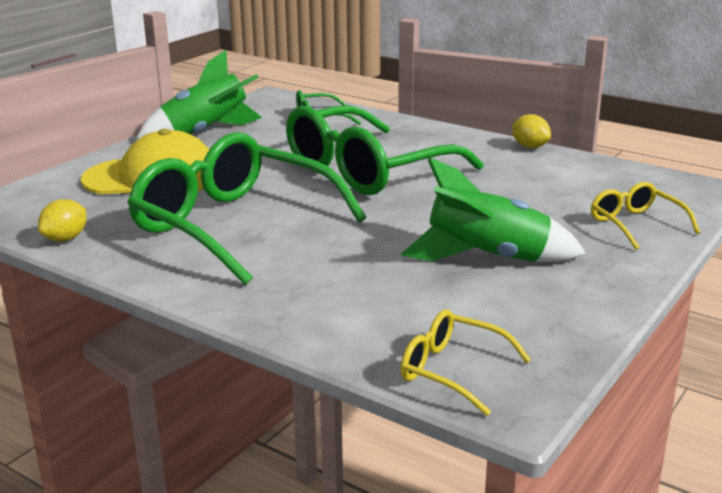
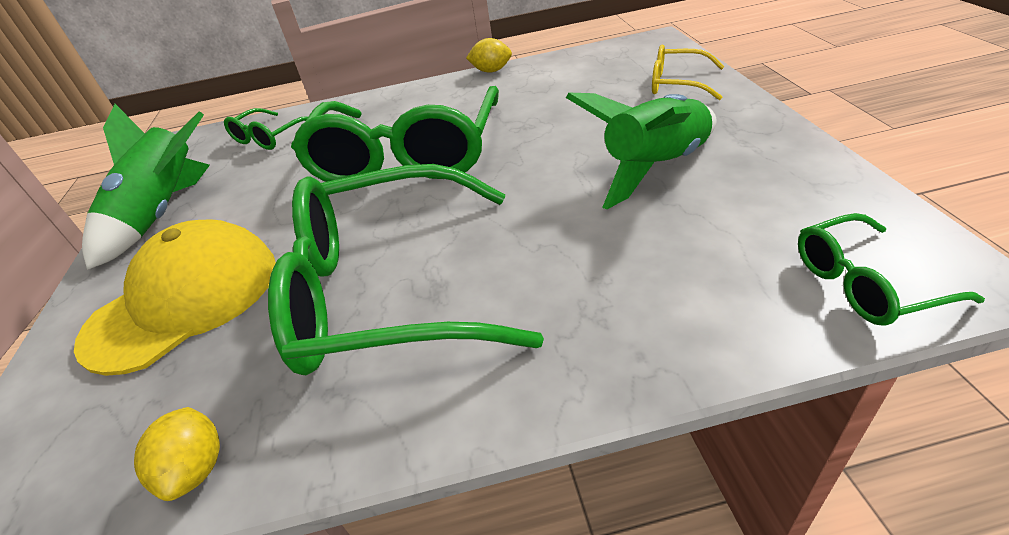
camera: 40 degrees left, 15 degrees up
yellow glasses [401,310,531,416] -> green glasses [798,213,985,326]

